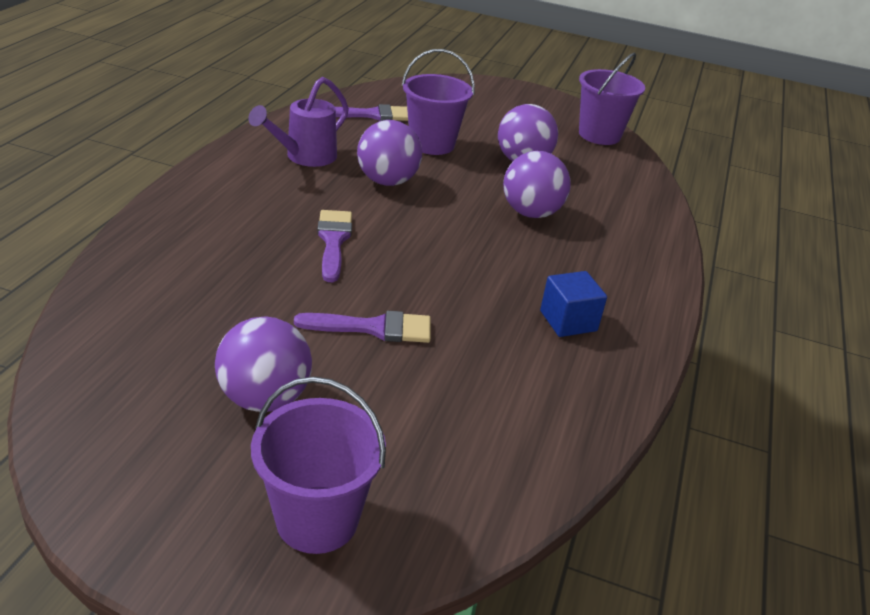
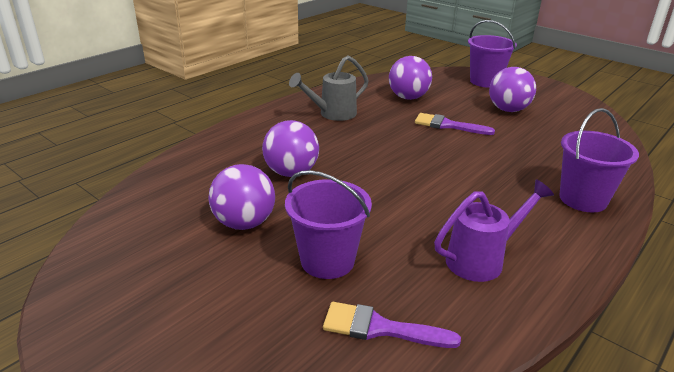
camera: 155 degrees left, 5 degrees down
purple brush [317,210,352,282] -> none
purple ball [357,120,422,186] -> purple ball moved to [389,56,432,100]
blue cube [540,271,607,337] -> grey watering can [289,56,369,121]
purple bucket [579,53,645,145] -> purple bucket moved to [559,108,639,212]

